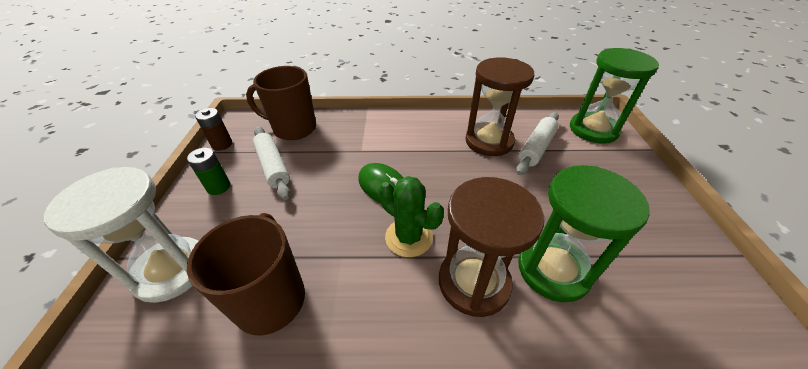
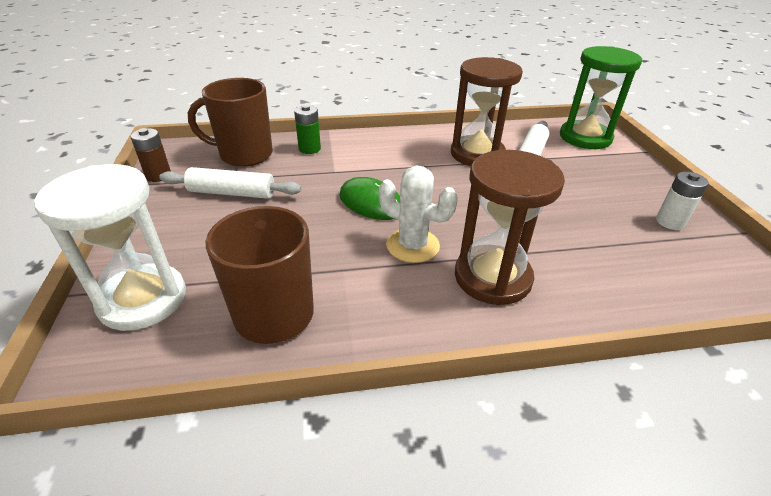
camera: 10 degrees left, 5 degrees down
green battery [187,148,230,195] -> green battery moved to [294,105,321,154]
white rolling pin [253,127,290,200] -> white rolling pin turned 45 degrees counterclockwise [159,167,301,199]
green cactus [378,176,444,257] -> white cactus [379,166,458,263]
green hourglass [518,165,650,302] -> none
none -> white battery [656,172,709,230]

